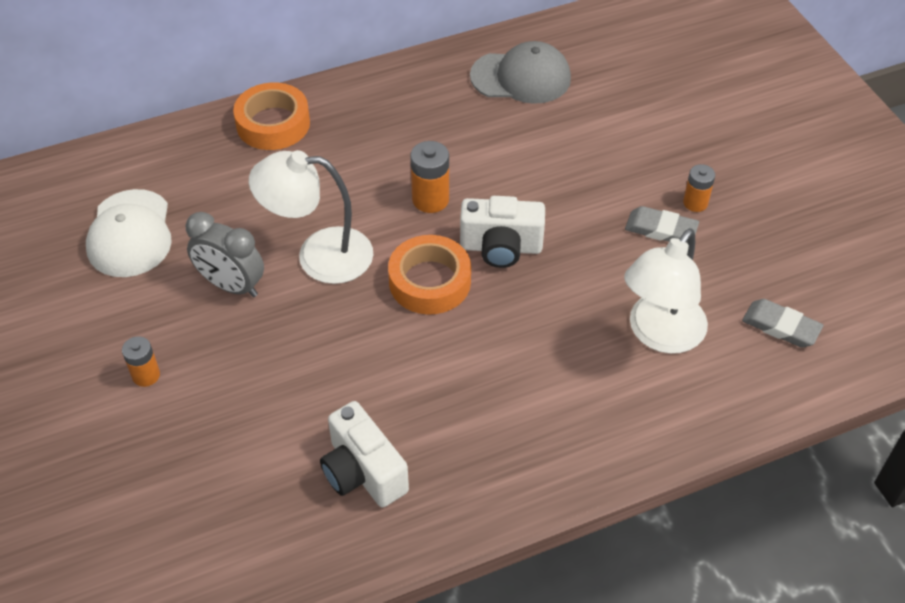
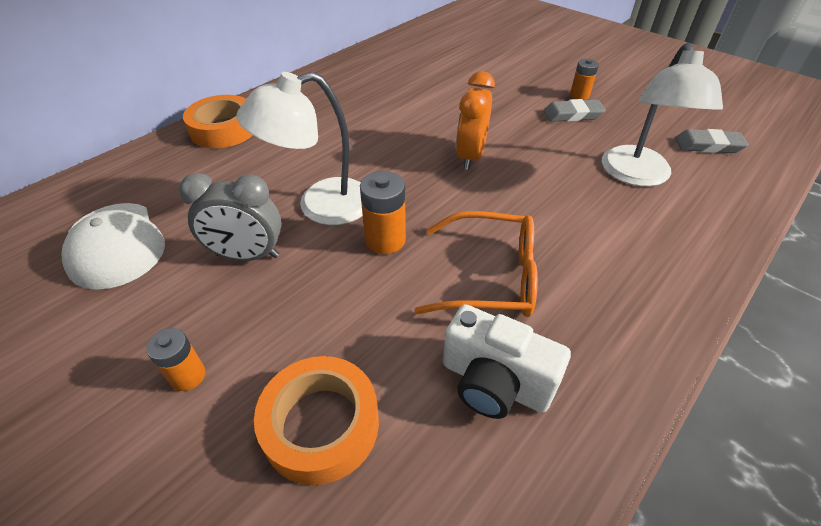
camera: 25 degrees left, 5 degrees down
orange tape [388,235,471,315] -> orange tape moved to [254,356,379,485]
orange battery [410,141,449,213] -> orange battery moved to [360,171,406,254]
white camera [460,196,545,268] -> orange clock [456,71,495,170]
grey cap [470,41,571,104] -> none
none -> orange glasses [414,211,538,317]

